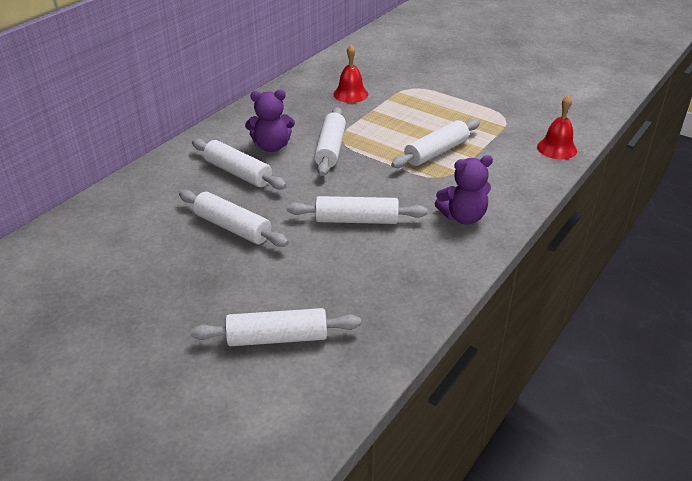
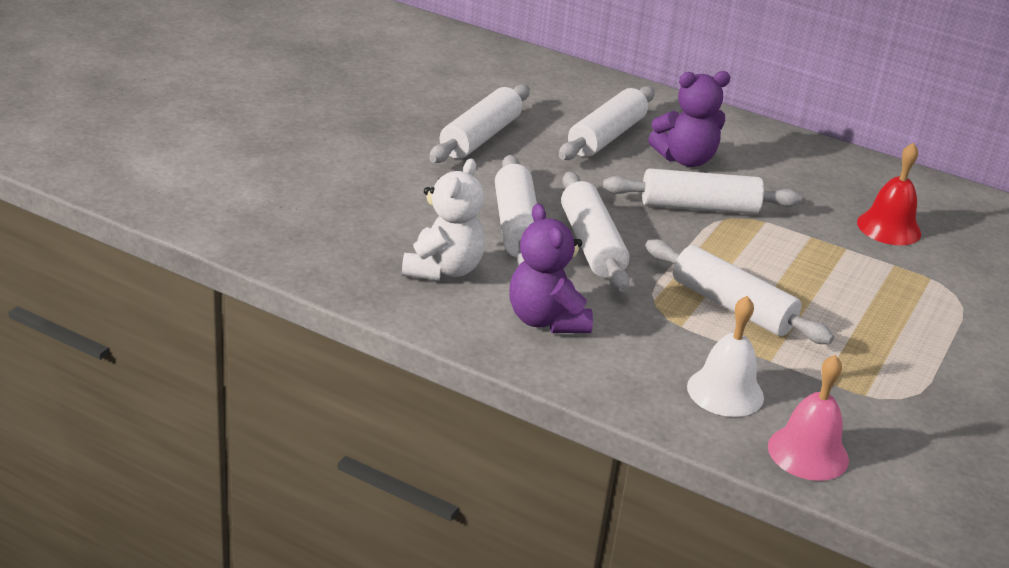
camera: 80 degrees right, 5 degrees down
white rolling pin [191,308,361,346] -> white rolling pin moved to [561,172,630,292]
purple teddy bear [245,90,295,152] -> purple teddy bear turned 90 degrees counterclockwise [648,71,730,167]
red bell [537,95,577,159] -> pink bell [768,355,849,481]
none -> white teddy bear [402,158,485,281]
none -> white bell [687,296,764,417]

